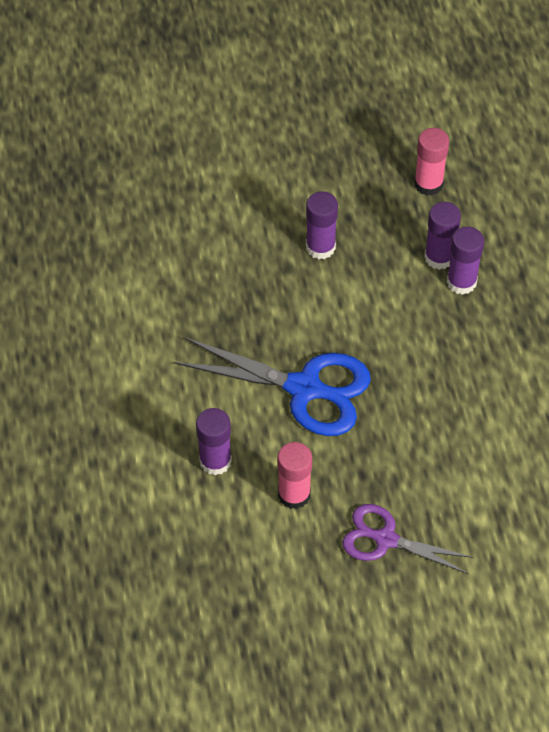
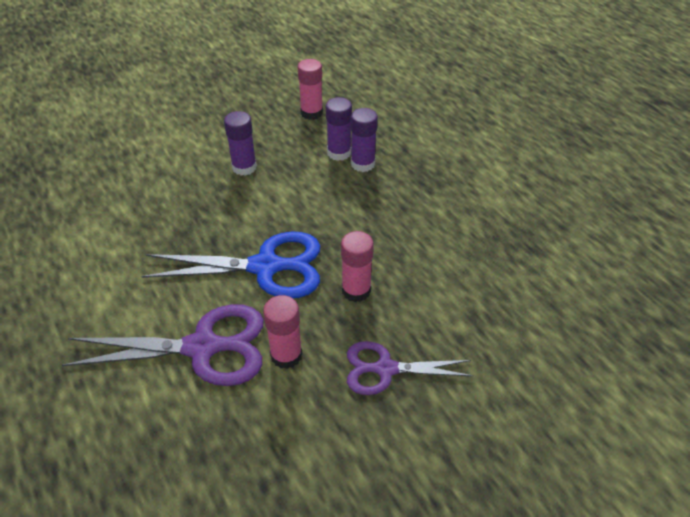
camera: 20 degrees left, 10 degrees down
purple glue stick [196,408,232,475] -> purple scissors [62,304,264,386]
none -> pink glue stick [341,231,374,302]

